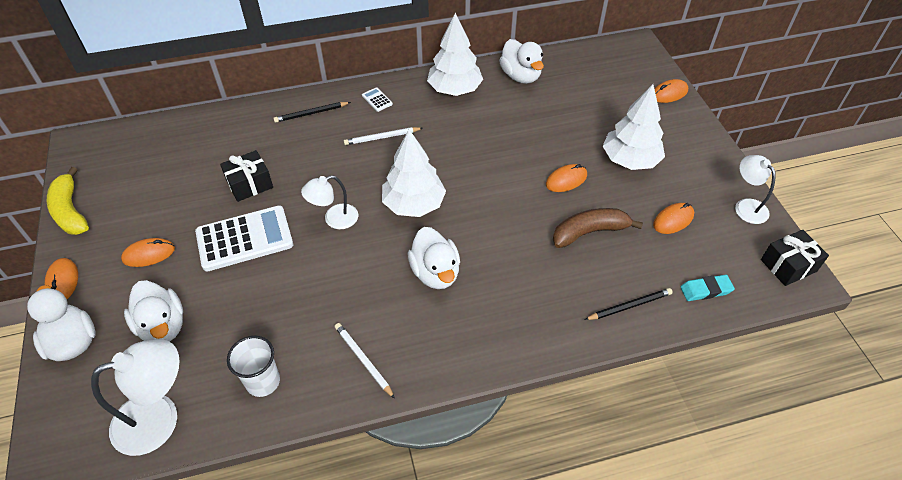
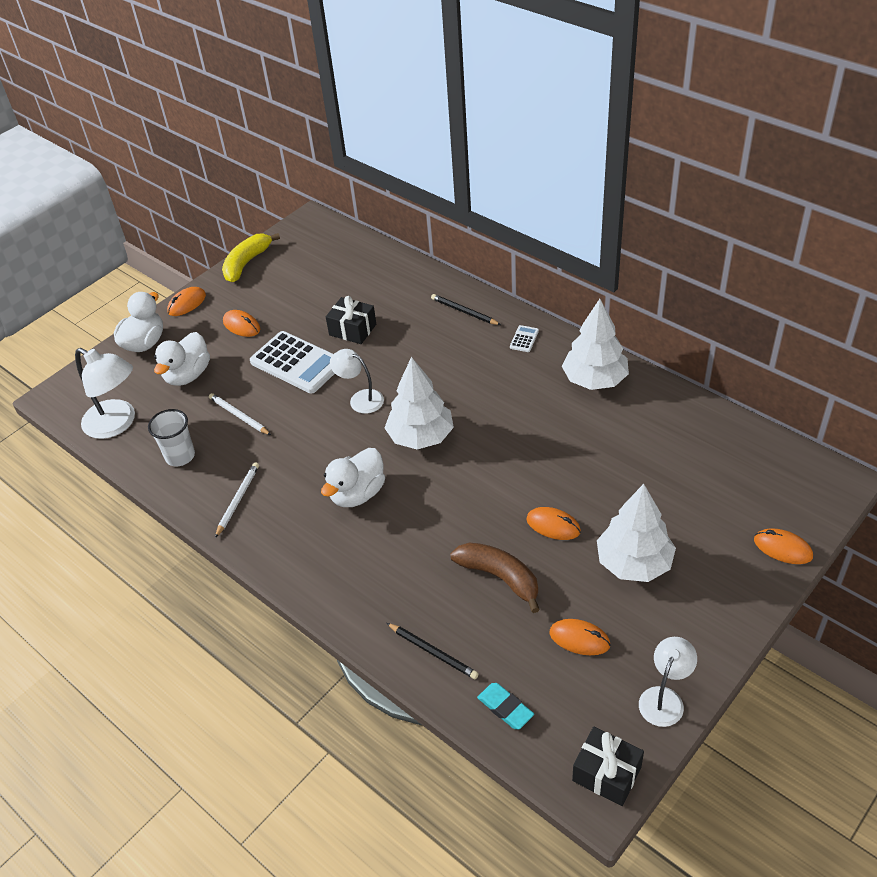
camera: 60 degrees right, 5 degrees down
white pencil [344,127,423,145] -> white pencil moved to [209,393,271,435]
white duck [499,39,544,84] -> none

